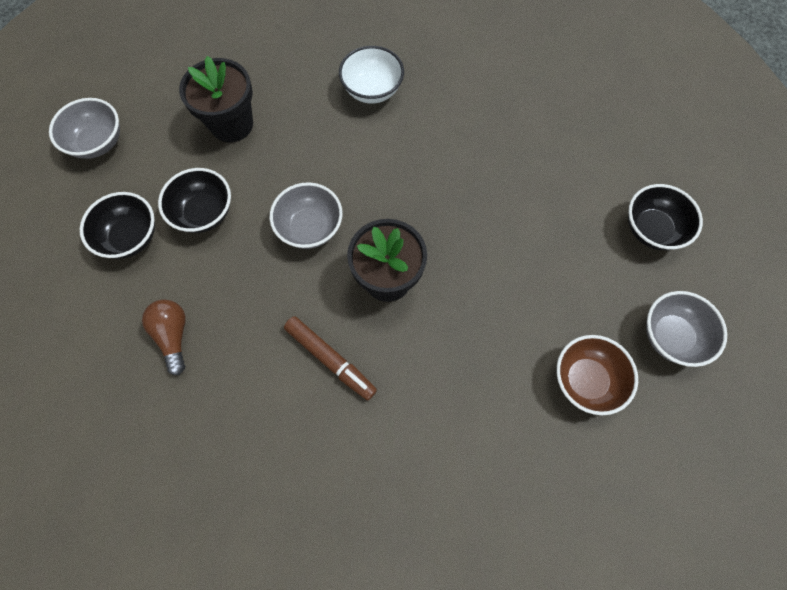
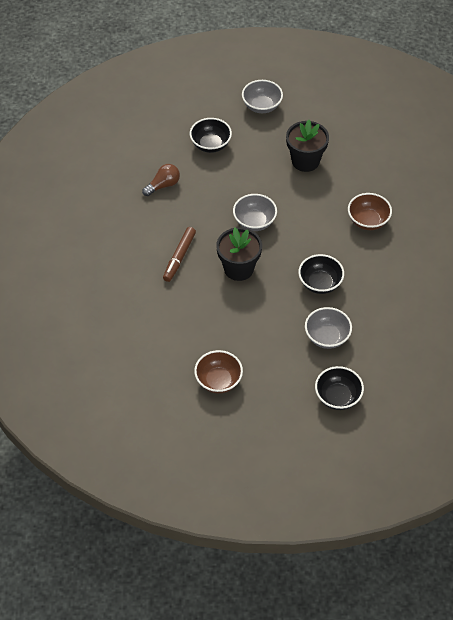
camera: 70 degrees right, 15 degrees down
black bowl [158,168,231,233] -> black bowl moved to [298,254,344,294]
white bowl [339,46,404,103] -> brown bowl [348,193,392,230]
grey bowl [646,291,727,367] -> grey bowl moved to [305,307,352,349]

